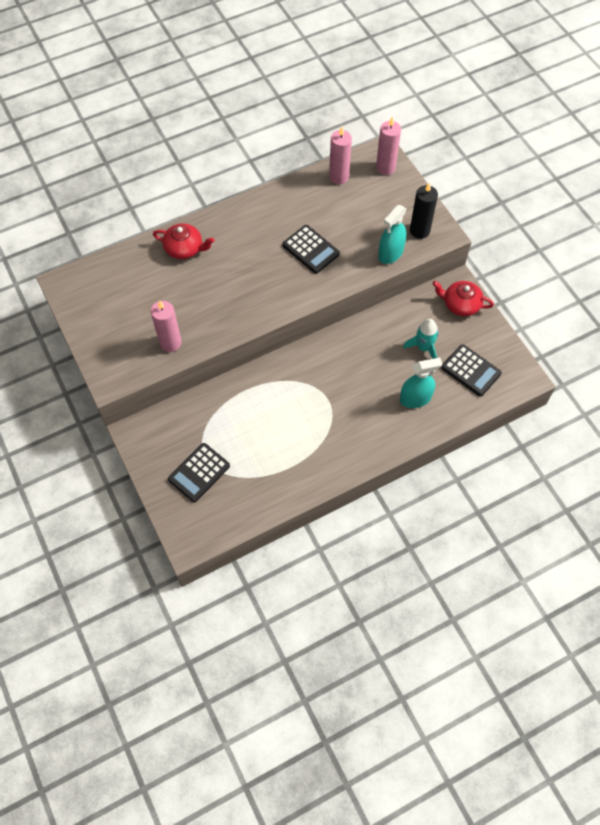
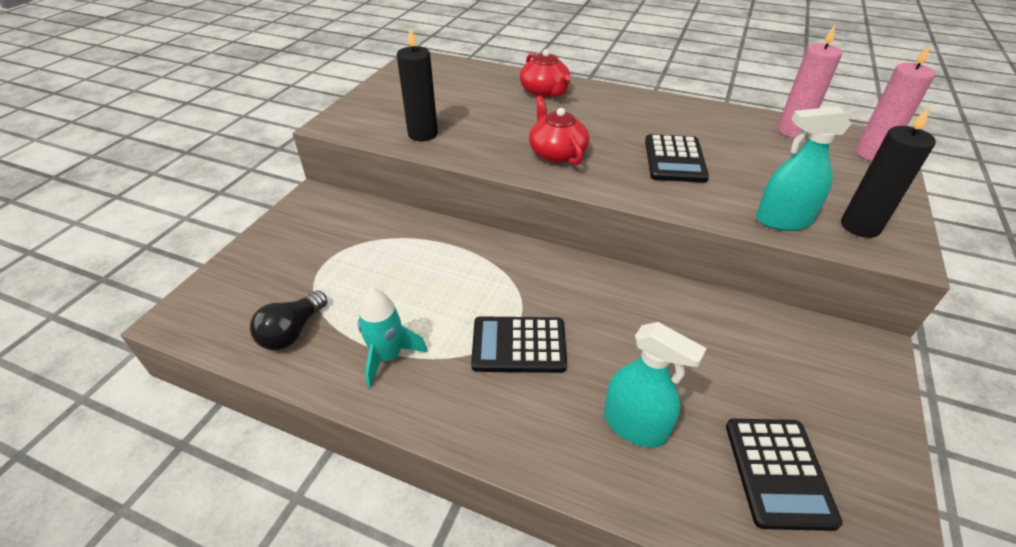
camera: 50 degrees right, 20 degrees down
pink candle [151,301,182,352] -> black candle [397,28,438,141]
black calculator [168,443,230,502] -> black calculator moved to [471,316,567,373]
turquoise rocket [403,319,439,359] -> turquoise rocket moved to [358,288,428,388]
red teapot [432,281,494,316] -> red teapot moved to [529,96,589,165]
none -> black light bulb [250,291,327,350]

